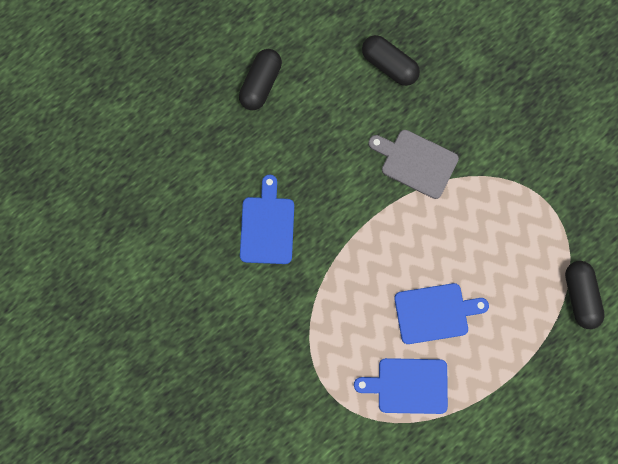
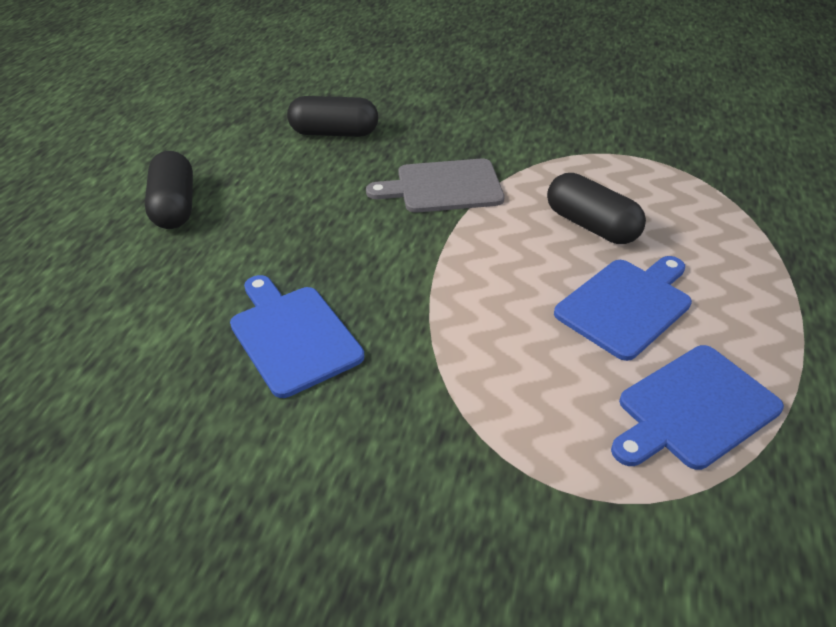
camera: 35 degrees left, 35 degrees down
black capsule [565,261,605,329] -> black capsule moved to [547,173,646,244]

